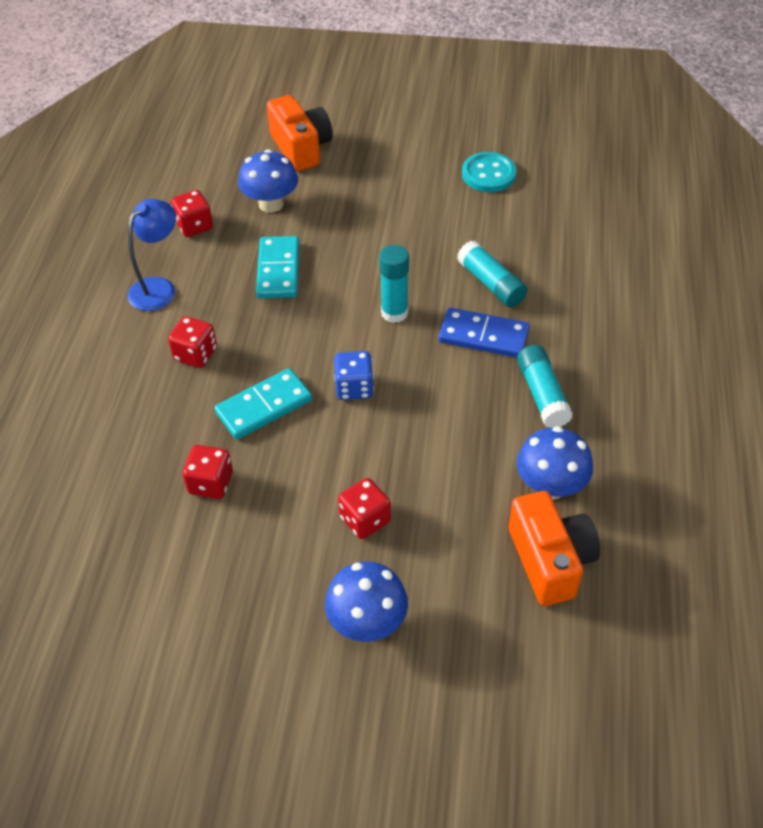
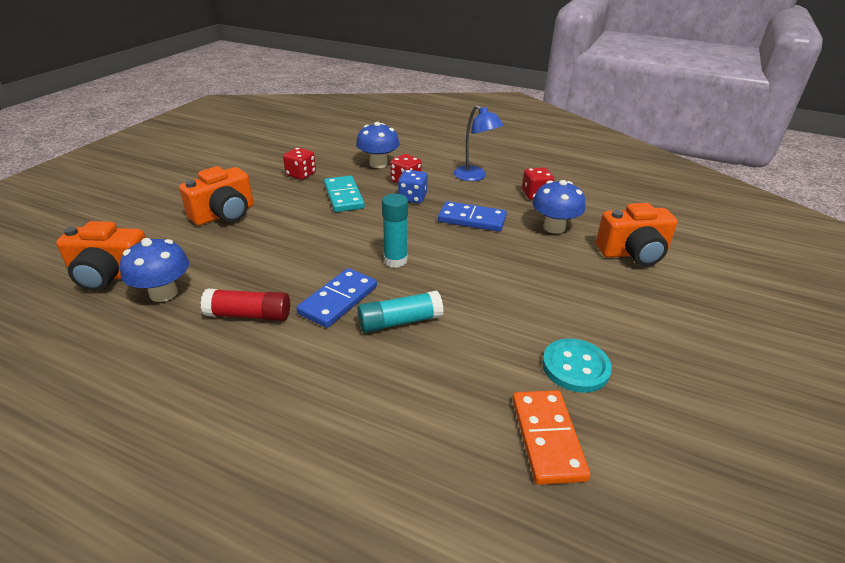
camera: 105 degrees right, 15 degrees down
turquoise domino [256,236,299,298] -> blue domino [438,201,507,232]
blue mushroom [325,561,408,642] -> blue mushroom moved to [356,122,400,168]
blue dice [334,351,374,400] -> blue dice moved to [398,170,427,203]
red dice [338,478,391,539] -> orange camera [179,166,254,226]
turquoise glue stick [517,345,573,428] -> red glue stick [201,288,290,321]
none -> orange domino [512,390,590,485]

